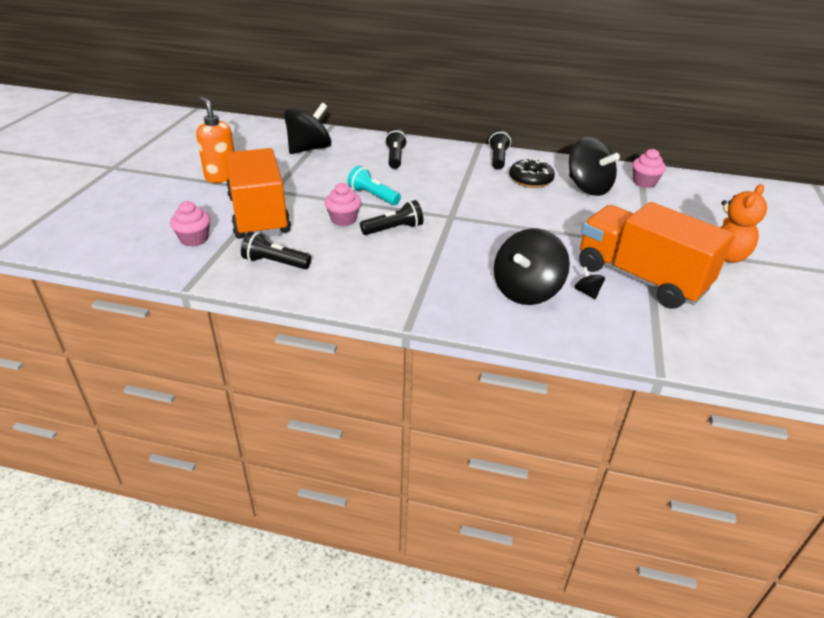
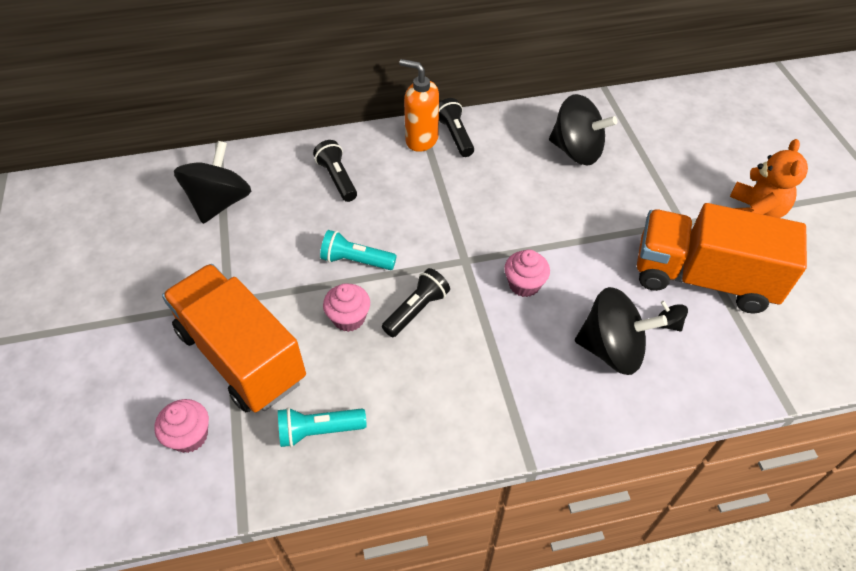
camera: 25 degrees left, 15 degrees up
orange soap dispenser [196,97,235,183] -> orange soap dispenser moved to [399,59,439,152]
black flashlight [241,232,311,269] -> turquoise flashlight [278,407,367,447]
black spinning top [494,228,570,305] -> black spinning top turned 90 degrees counterclockwise [575,287,668,375]
black donut [509,158,555,188] -> none
pink cupcake [632,149,666,188] -> pink cupcake moved to [504,249,550,297]

